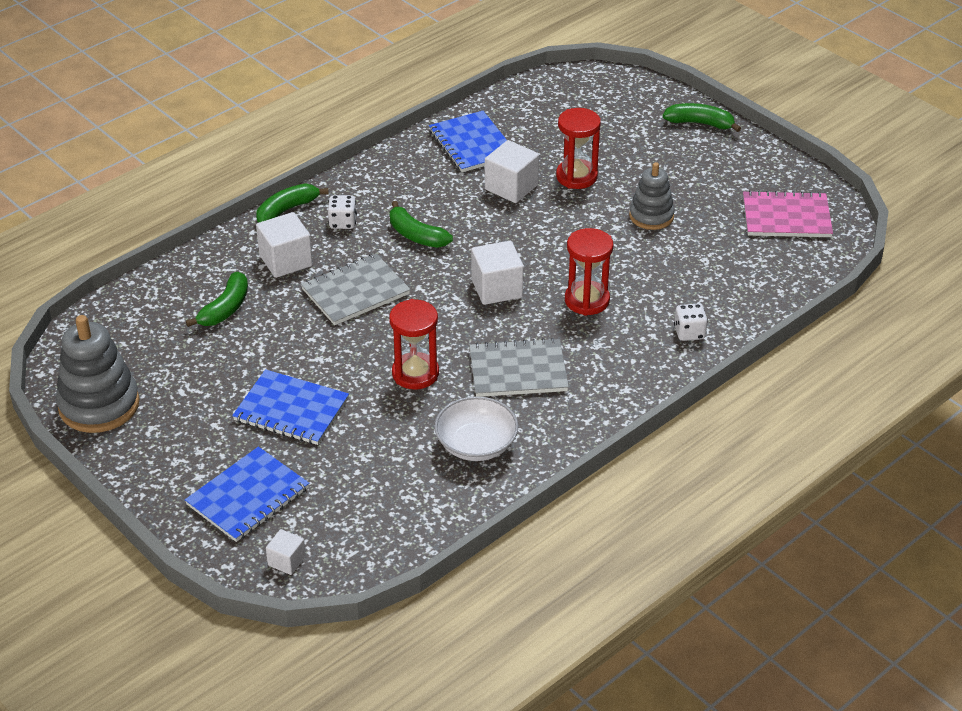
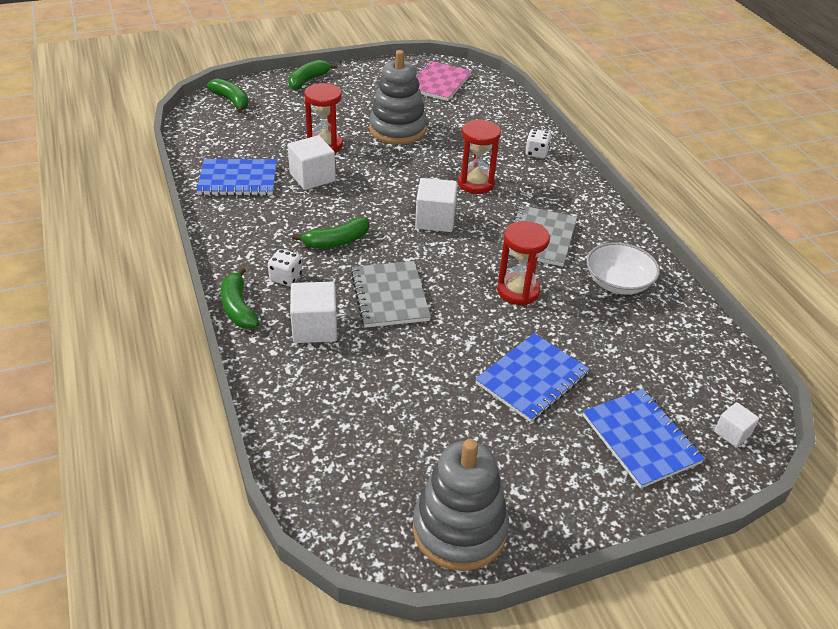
camera: 70 degrees left, 0 degrees up
green banana [186,272,248,327] -> green banana moved to [207,78,249,113]
grey stacking toy [629,162,675,230] -> grey stacking toy [369,50,427,144], size x1.59

